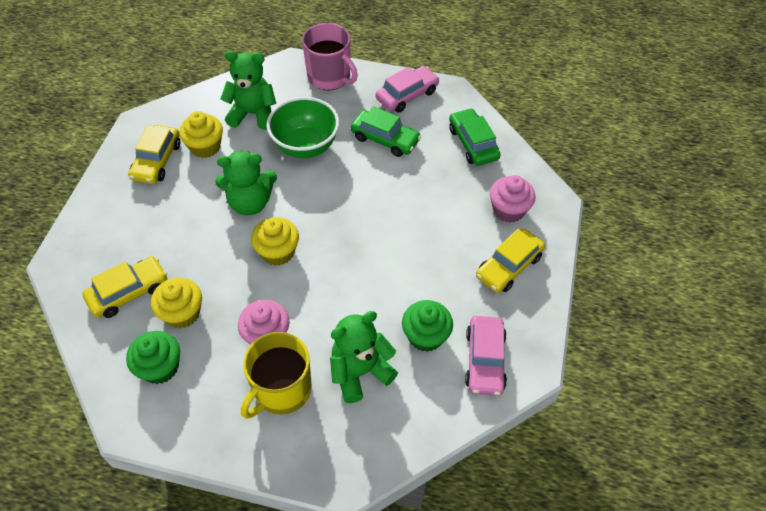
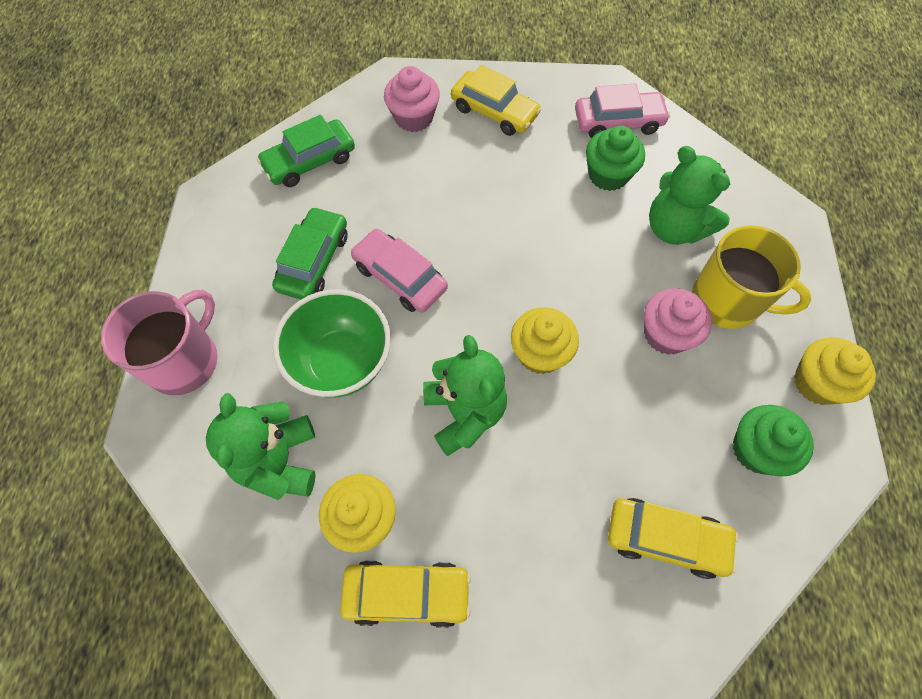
camera: 100 degrees left, 10 degrees up
yellow car [82,256,167,318] -> yellow car turned 150 degrees clockwise [608,498,739,579]
yellow cupcake [151,278,202,329] -> yellow cupcake moved to [794,337,876,405]
pink car [375,66,440,113] -> pink car moved to [351,229,448,313]

